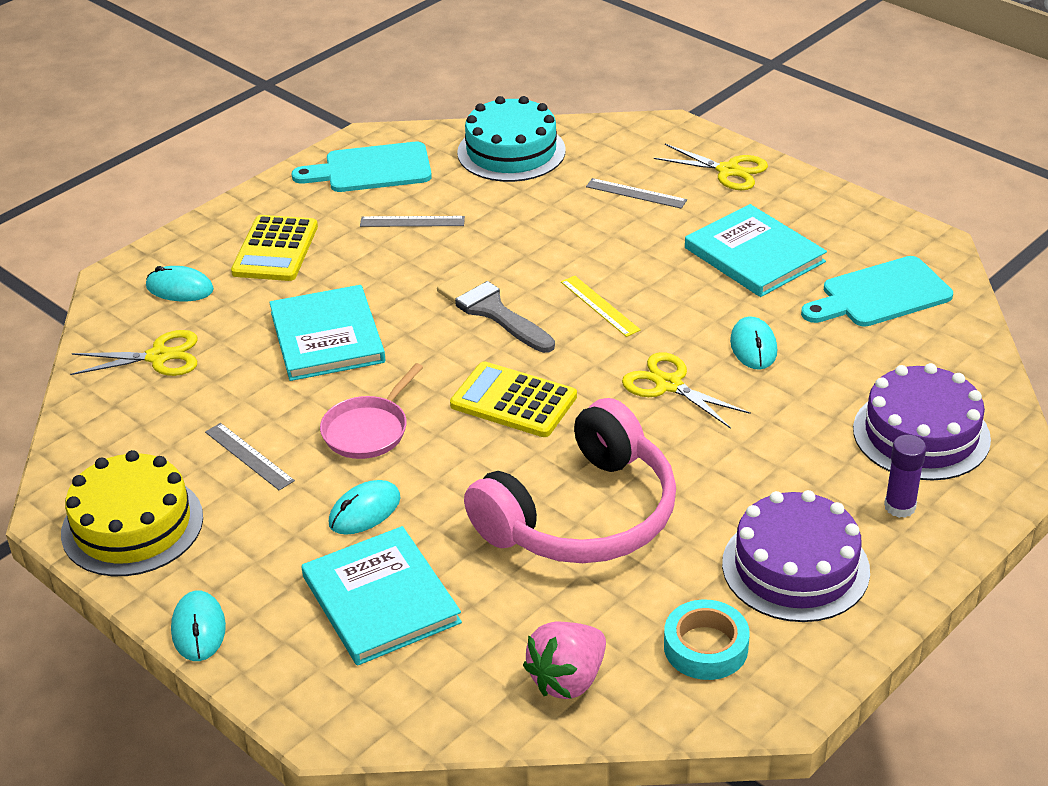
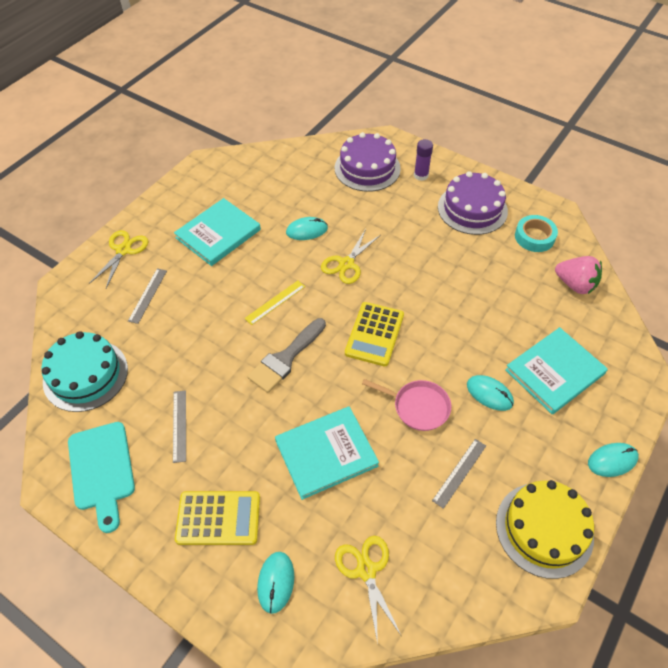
camera: 100 degrees left, 15 degrees up
pink headphones [464,398,676,563] -> none
turquoise cutting board [801,256,953,327] -> none

